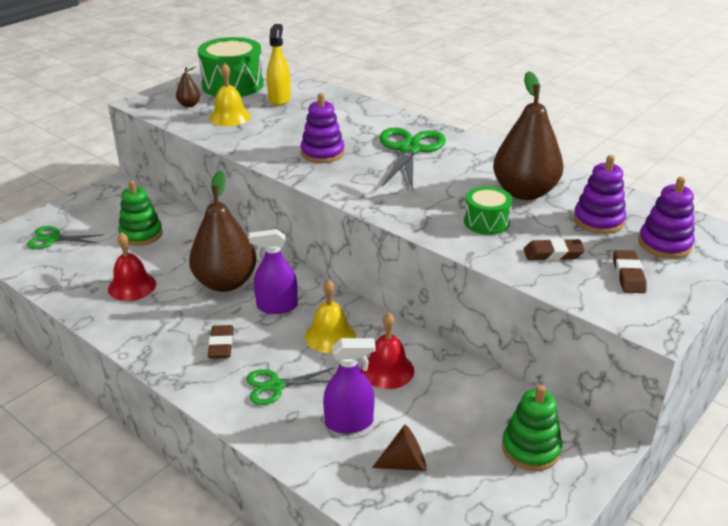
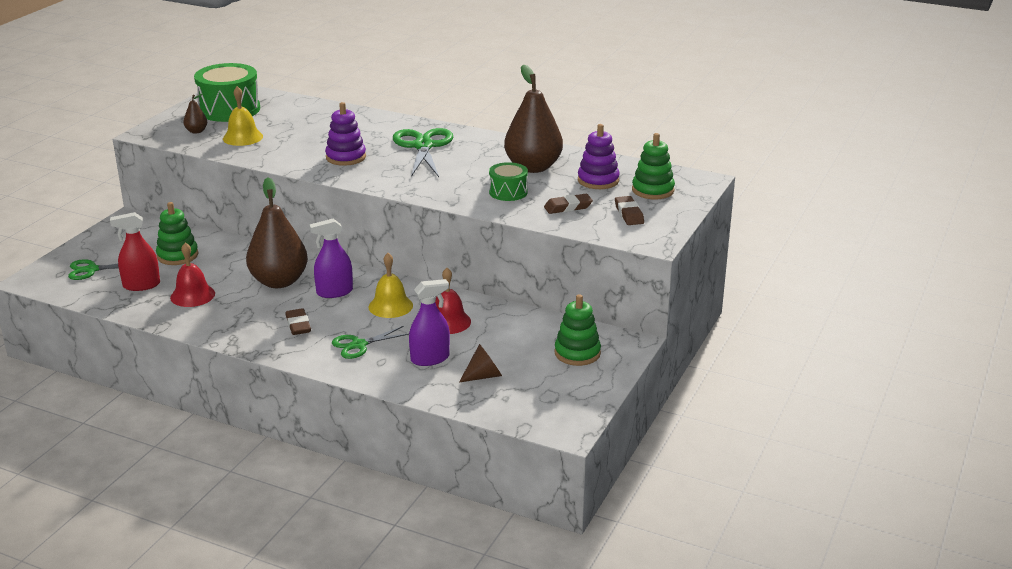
camera: 15 degrees left, 5 degrees down
yellow spray bottle [267,24,291,106] -> none
purple stacking toy [638,177,695,259] -> green stacking toy [632,133,675,199]
none -> red spray bottle [110,212,160,291]

